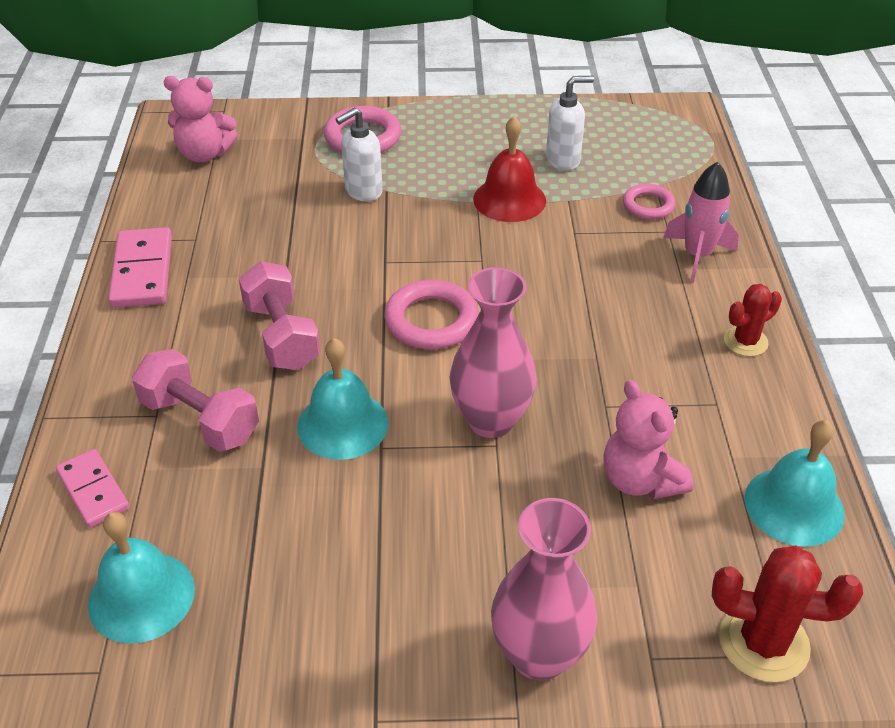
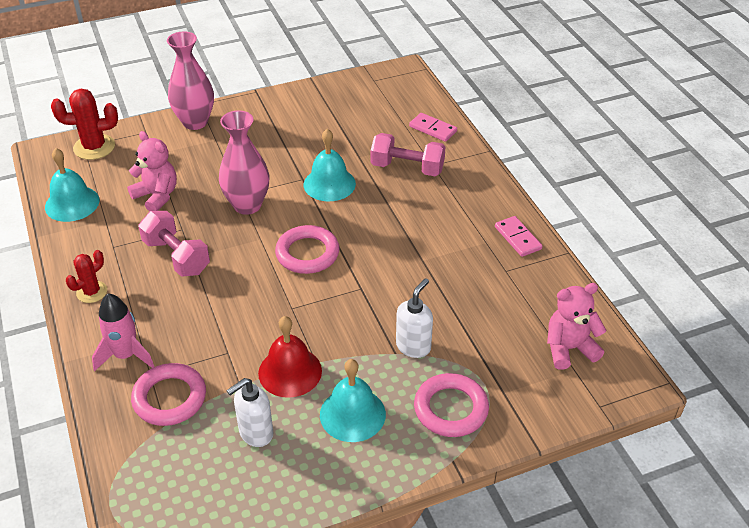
camera: 160 degrees right, 0 degrees up
turquoise bell [88,512,195,644] -> turquoise bell moved to [320,359,386,442]
pink domino [108,227,172,308] -> pink domino [495,216,542,257], size x0.66
pink dumbbell [239,261,321,370] -> pink dumbbell moved to [138,211,210,277]
pink ring [623,184,676,219] -> pink ring [131,363,206,426], size x1.60

